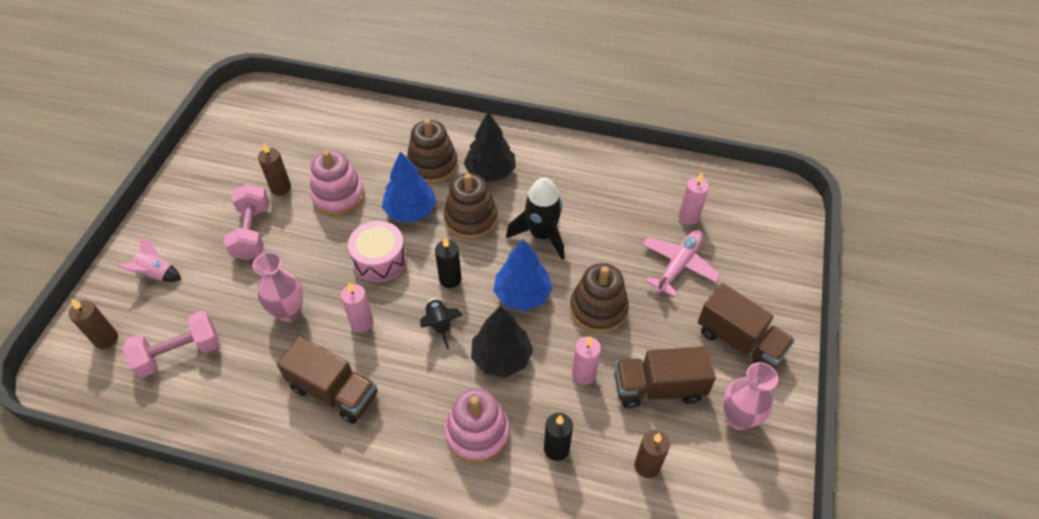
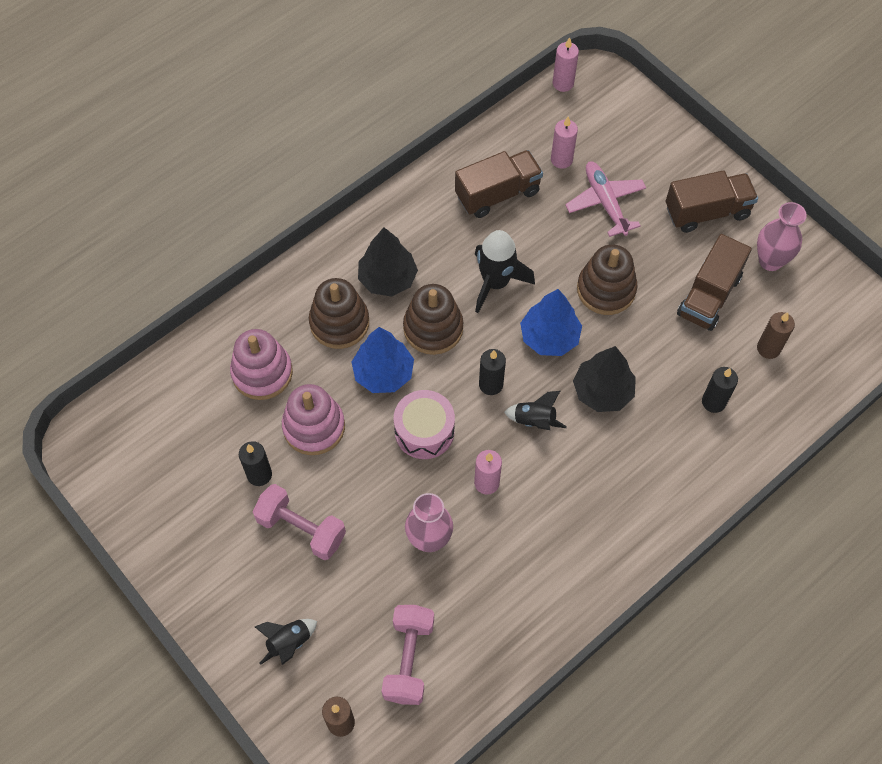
camera: 55 degrees left, 10 degrees up
pink rocket [117,235,181,282] -> black rocket [255,619,317,665]
brown candle [258,143,291,195] -> black candle [239,441,272,486]
brown truck [276,336,378,424] -> brown truck moved to [455,150,543,218]
pink stacking toy [445,388,510,464] -> pink stacking toy moved to [230,329,293,400]
pink candle [572,336,601,385] -> pink candle moved to [553,37,579,92]

